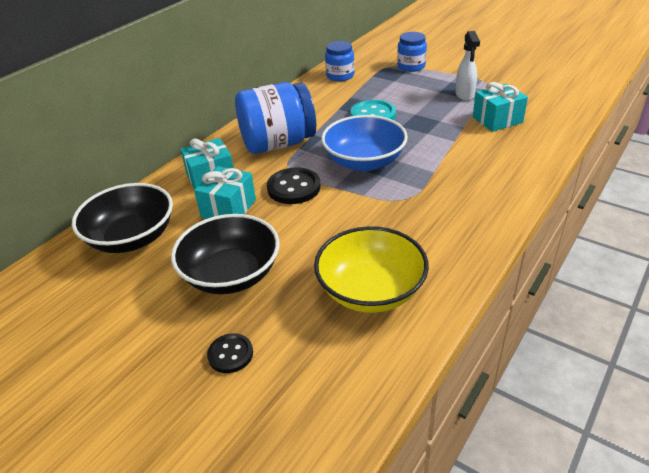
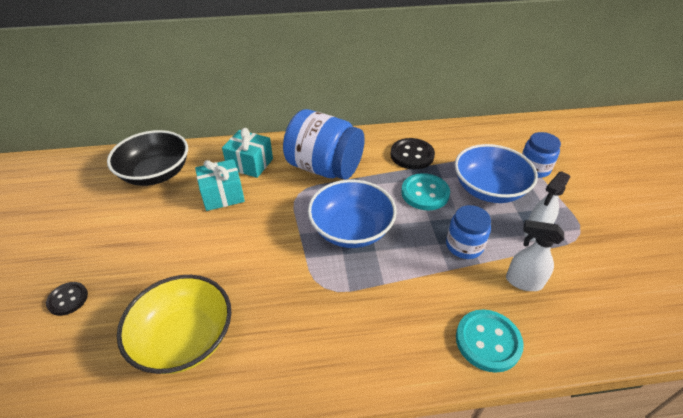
camera: 45 degrees right, 5 degrees up
black bowl [171,214,279,294] -> none
black button [267,167,321,204] -> black button moved to [391,138,435,170]
blue jar [325,41,355,81] -> blue jar moved to [446,205,491,259]
turquoise gift [473,82,528,132] -> white spray bottle [506,220,564,291]
none -> blue bowl [455,144,538,203]
none -> turquoise button [456,310,524,373]

